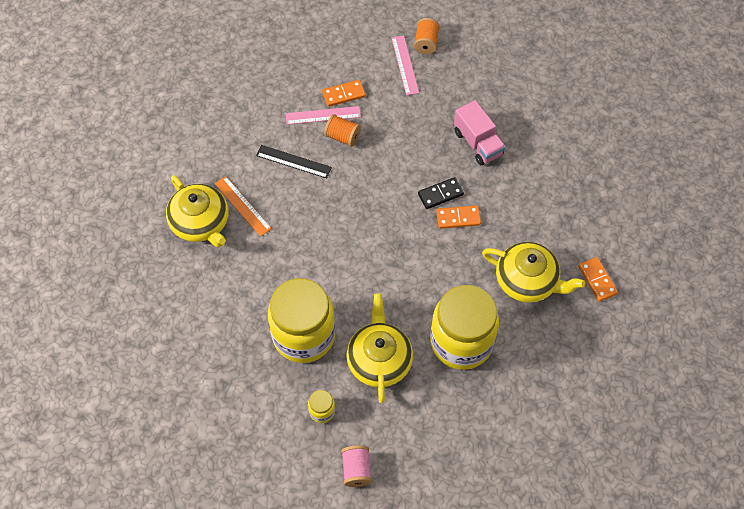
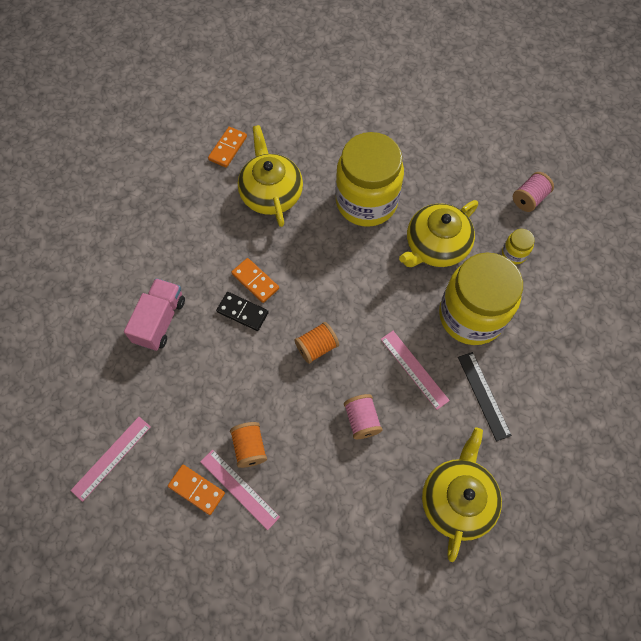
camera: 130 degrees left, 5 degrees up
orange ruler [215,176,272,237] -> none
black ruler [256,145,332,178] -> black ruler moved to [458,352,512,441]
orange spool [414,18,439,54] -> orange spool moved to [295,322,339,364]
none -> pink spool [344,394,383,439]
none -> pink ruler [381,331,450,410]

